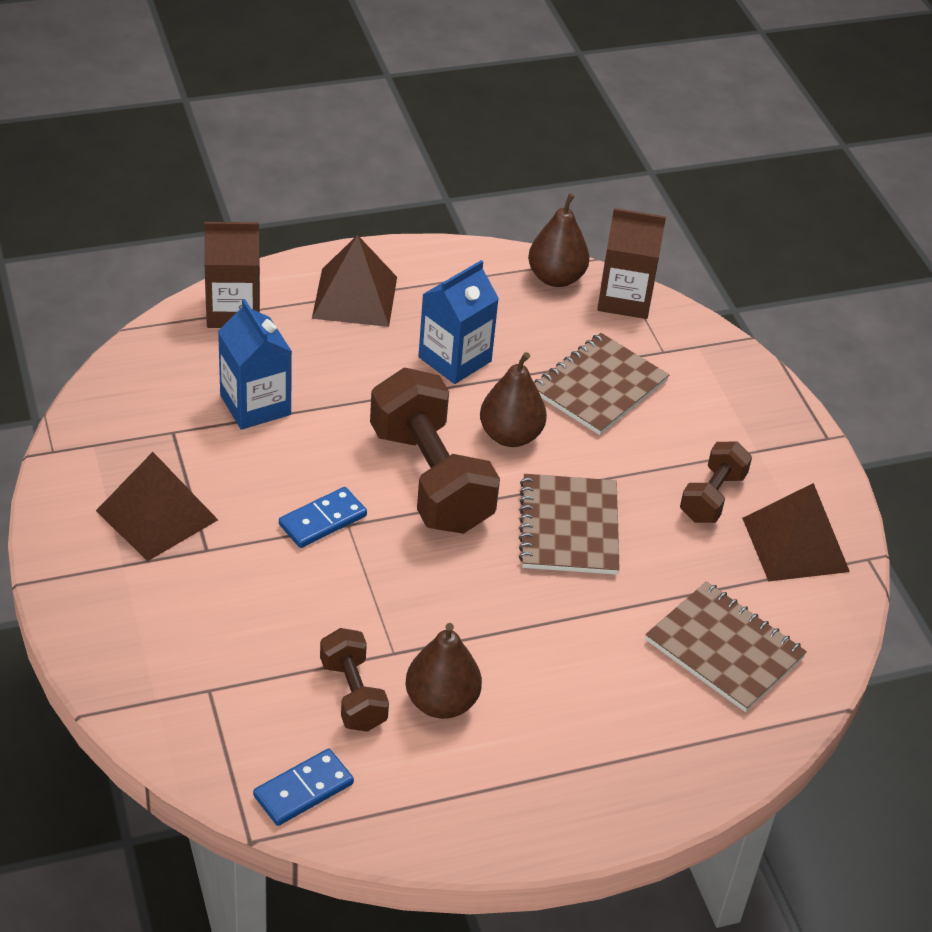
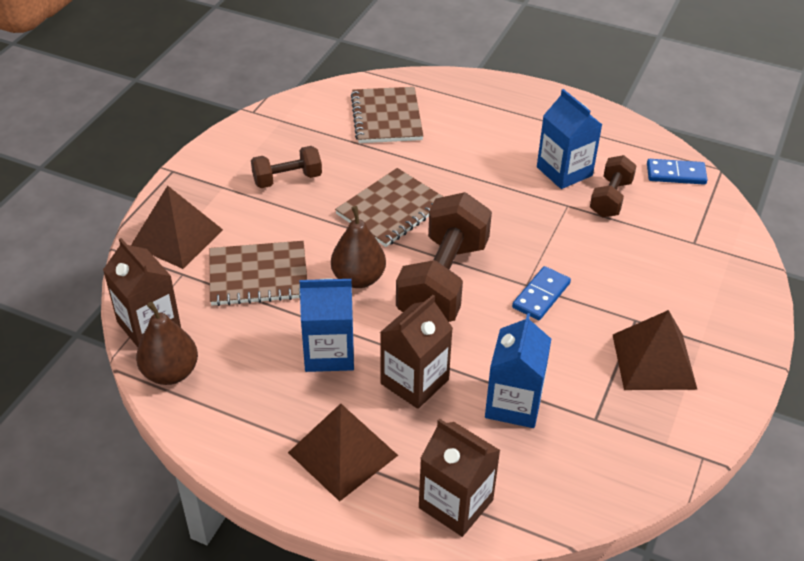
camera: 135 degrees left, 0 degrees up
blue domino [279,487,367,548] -> blue domino turned 60 degrees counterclockwise [512,266,571,320]
brown pear [406,623,482,719] -> blue carton [537,89,602,189]
brown pyramid [742,483,850,582] -> brown pyramid moved to [131,185,223,269]
none -> brown carton [380,295,453,409]

